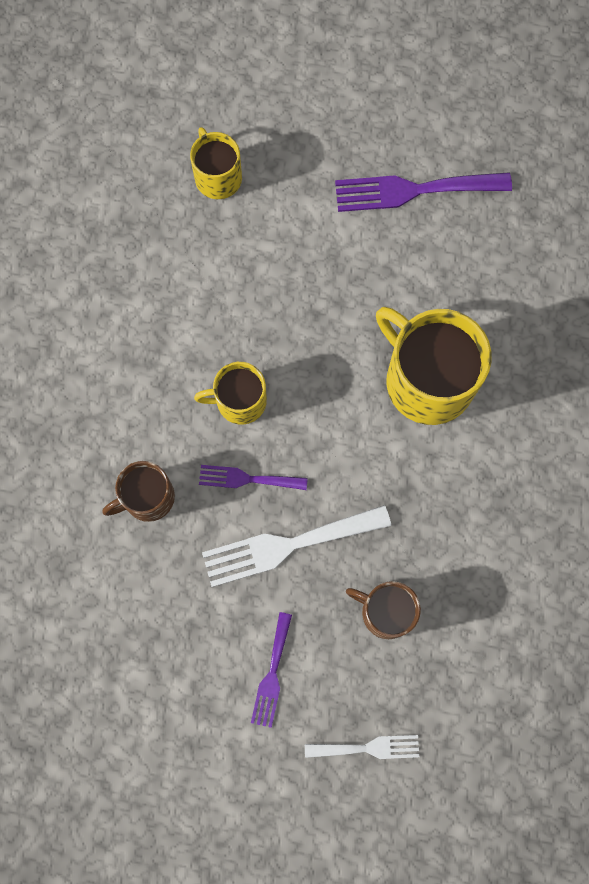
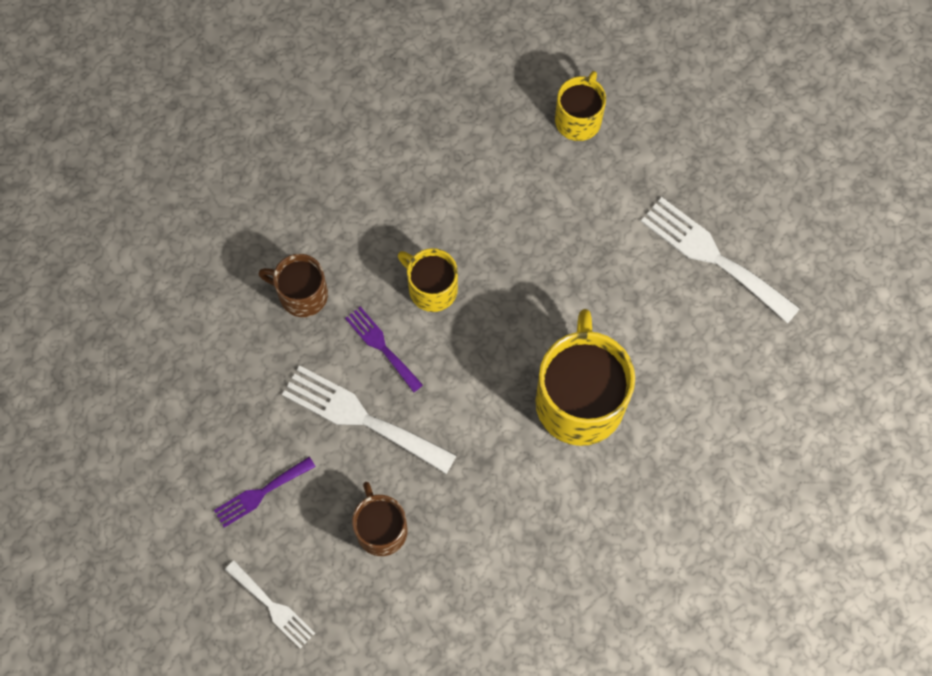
camera: 45 degrees right, 5 degrees down
purple fork [335,172,512,212] -> white fork [641,197,800,323]

